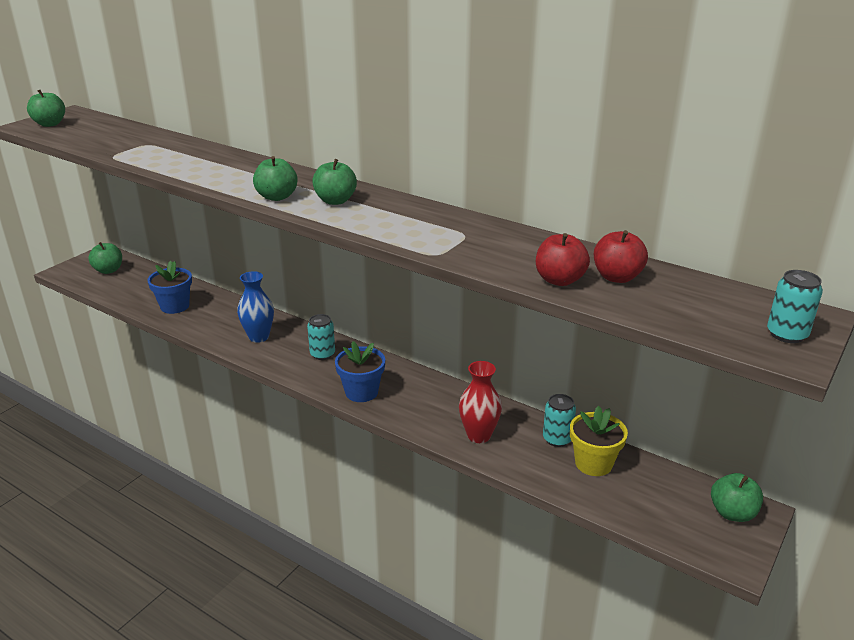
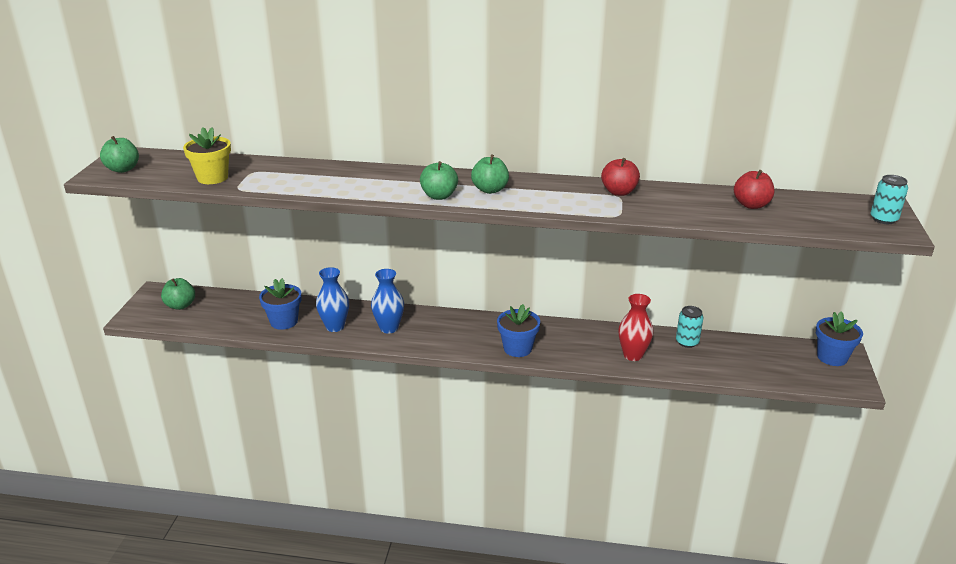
camera: 25 degrees left, 0 degrees up
turquoise can [307,314,335,360] -> none
red apple [536,233,590,286] -> red apple moved to [601,158,640,196]
yellow flower pot [570,406,628,476] -> yellow flower pot moved to [183,127,231,184]
green apple [711,473,763,522] -> blue flower pot [816,312,863,366]
none -> blue vase [316,267,349,332]

